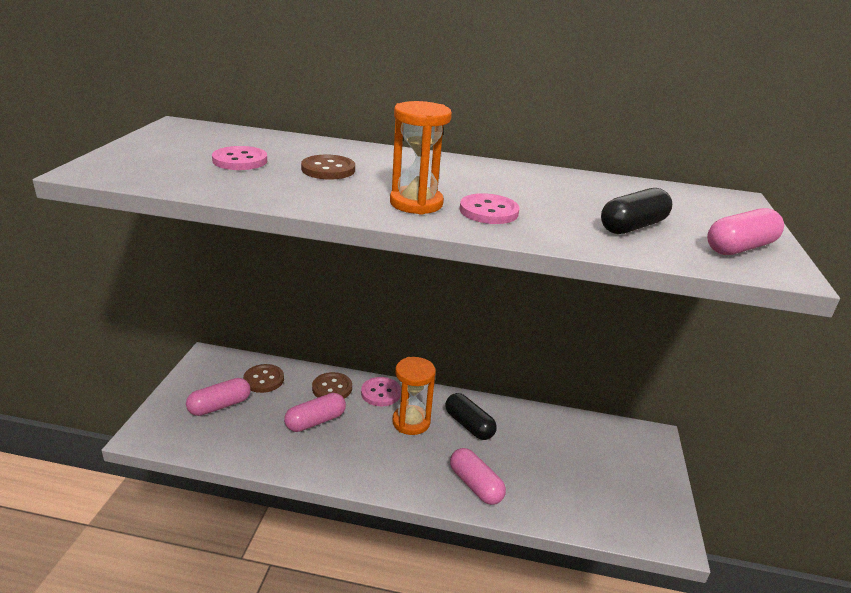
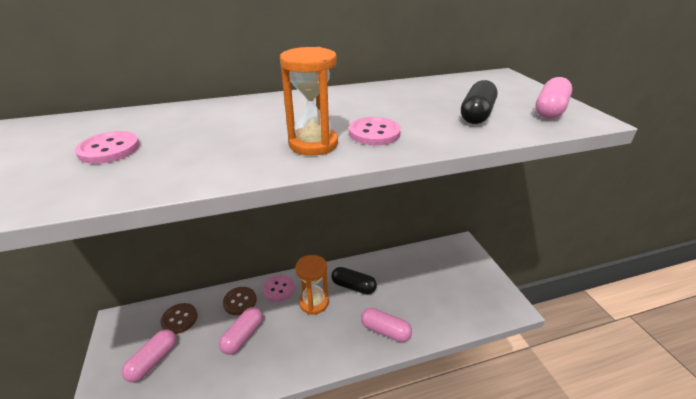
camera: 25 degrees left, 5 degrees up
brown button [301,154,355,180] -> none

